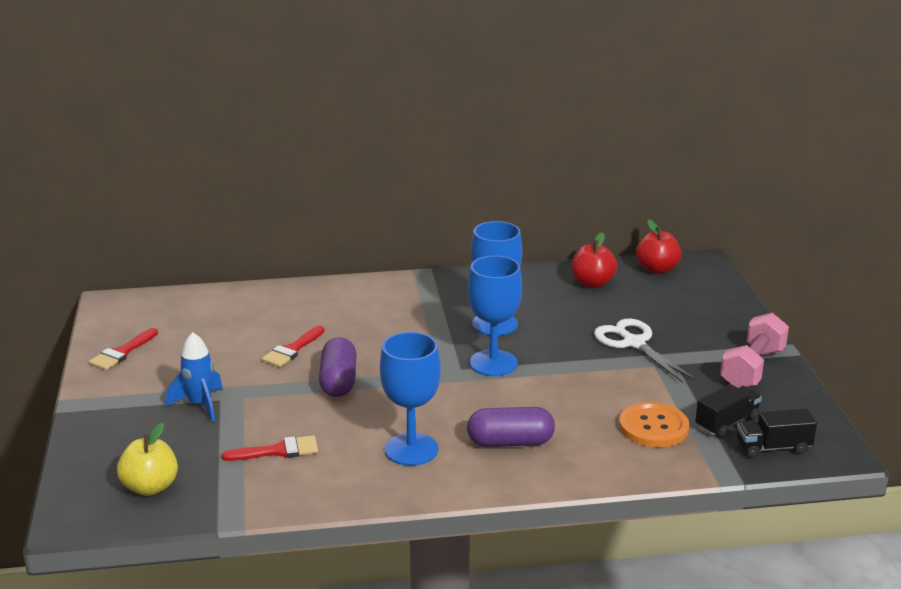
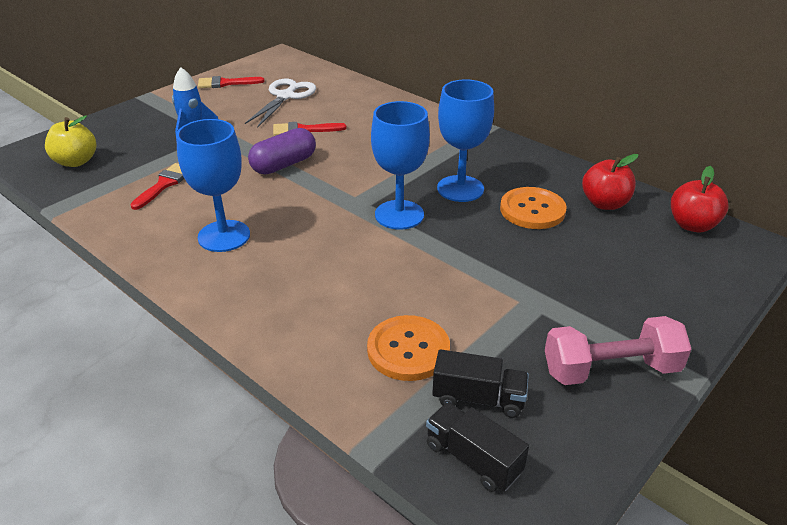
camera: 50 degrees right, 10 degrees up
red brush [222,435,318,461] -> red brush turned 105 degrees counterclockwise [130,163,184,210]
purple capsule [467,407,555,447] -> none
white scissors [594,318,696,383] -> white scissors moved to [245,79,316,128]
none -> orange button [500,187,567,229]

